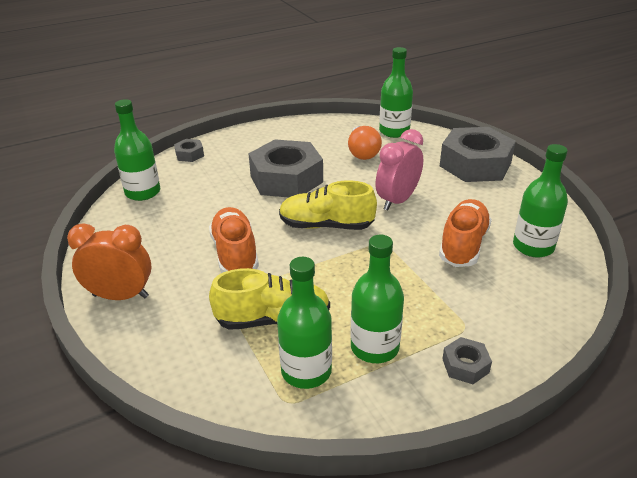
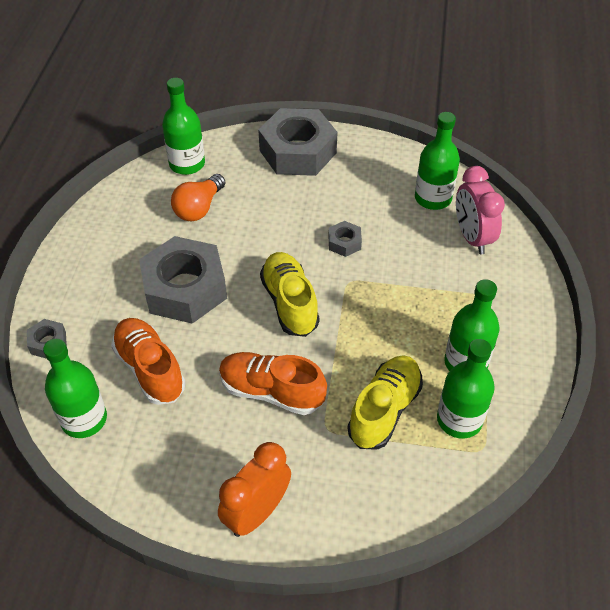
camera: 55 degrees left, 15 degrees up
yellow shoe [279,180,377,230] -> yellow shoe turned 120 degrees clockwise [260,252,320,337]
orange light bulb [348,126,382,160] -> orange light bulb turned 90 degrees clockwise [171,174,225,222]
pink clock [376,129,423,211] -> pink clock moved to [456,166,505,254]
orange shoe [439,199,492,267] -> orange shoe moved to [111,318,185,405]
grey nut [442,337,492,384] -> grey nut moved to [328,221,362,257]

